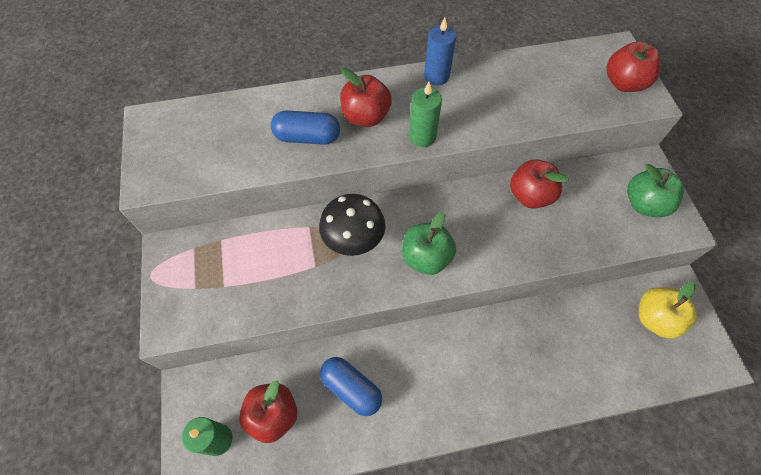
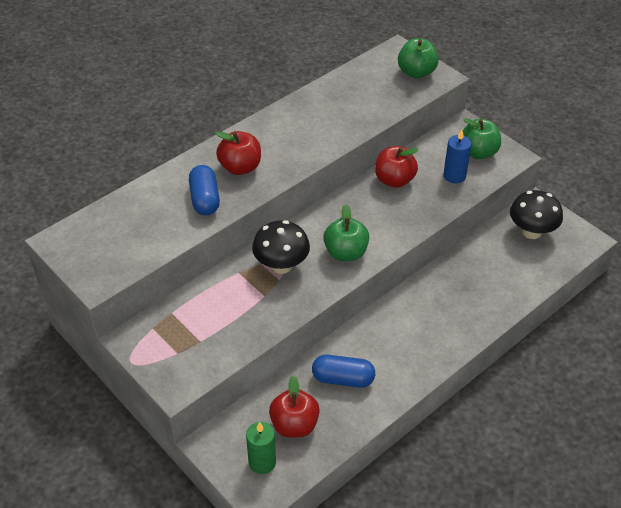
camera: 30 degrees left, 15 degrees down
blue capsule [271,110,340,145] -> blue capsule turned 75 degrees counterclockwise [189,165,220,215]
green candle [409,82,442,147] -> none
blue candle [424,17,456,86] -> blue candle moved to [444,129,471,183]
red apple [606,41,661,92] -> green apple [398,38,439,79]
yellow apple [639,282,697,339] -> black mushroom [510,190,563,239]

